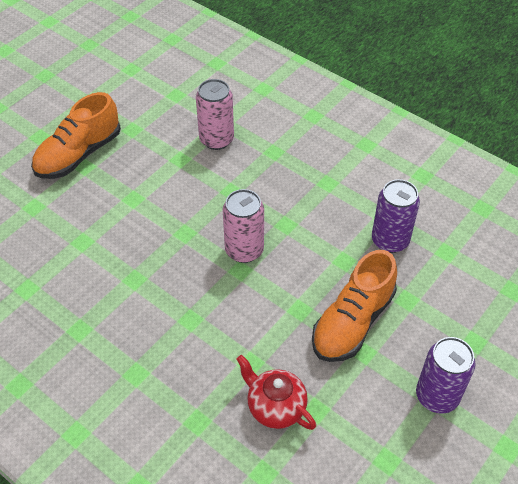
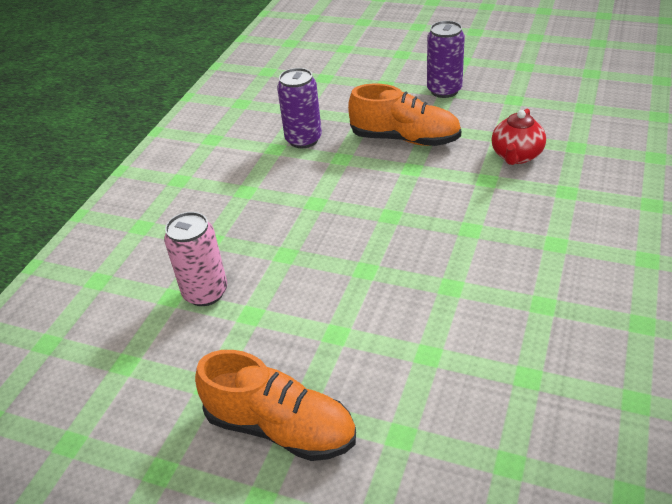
camera: 105 degrees left, 10 degrees down
pink can [223,189,264,263] -> none

